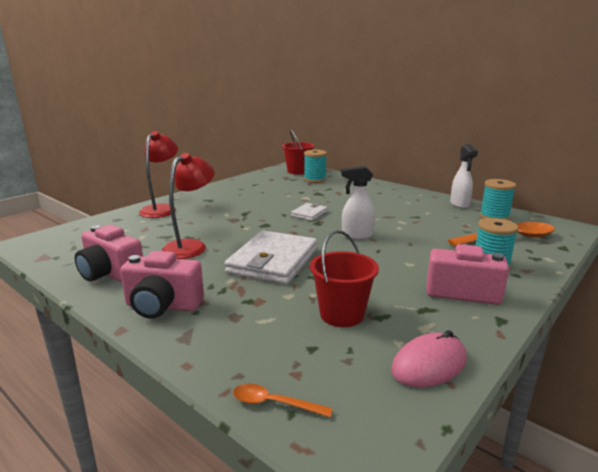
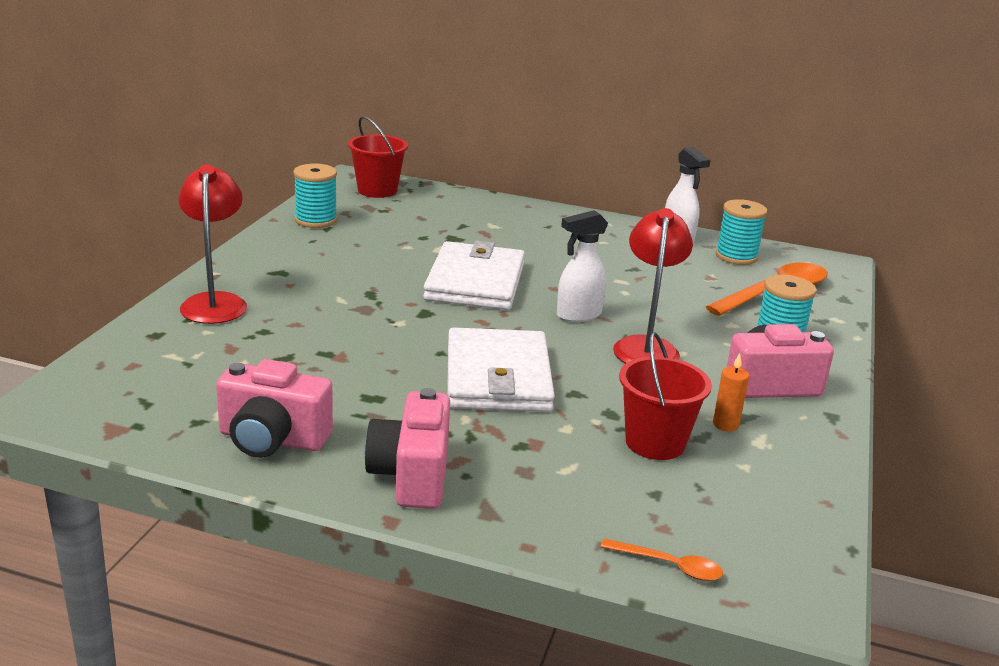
camera: 25 degrees left, 5 degrees up
pink camera [120,251,204,319] -> pink camera turned 105 degrees clockwise [364,388,450,509]
red lamp [162,153,214,259] -> red lamp moved to [613,208,693,364]
orange spoon [233,384,333,418] -> orange spoon turned 150 degrees counterclockwise [601,538,723,581]
white wallet [291,203,328,221] -> white wallet [423,240,525,310], size x2.06
turquoise spool [304,150,327,183] -> turquoise spool moved to [293,164,337,228]
pink mouse [391,330,467,388] -> none
none -> orange candle [713,353,749,432]

